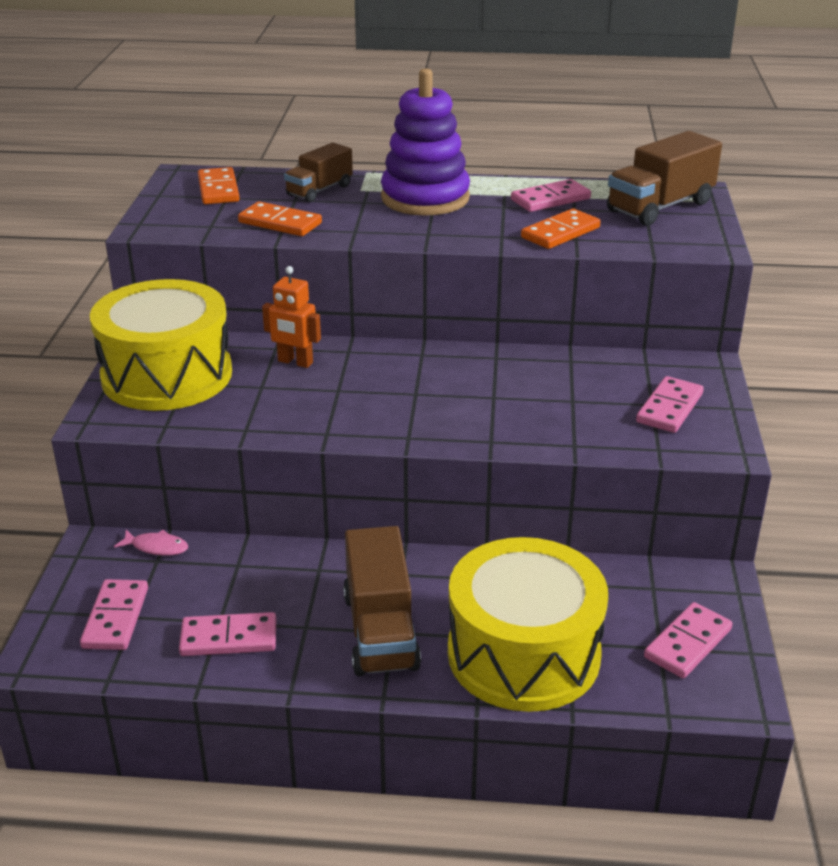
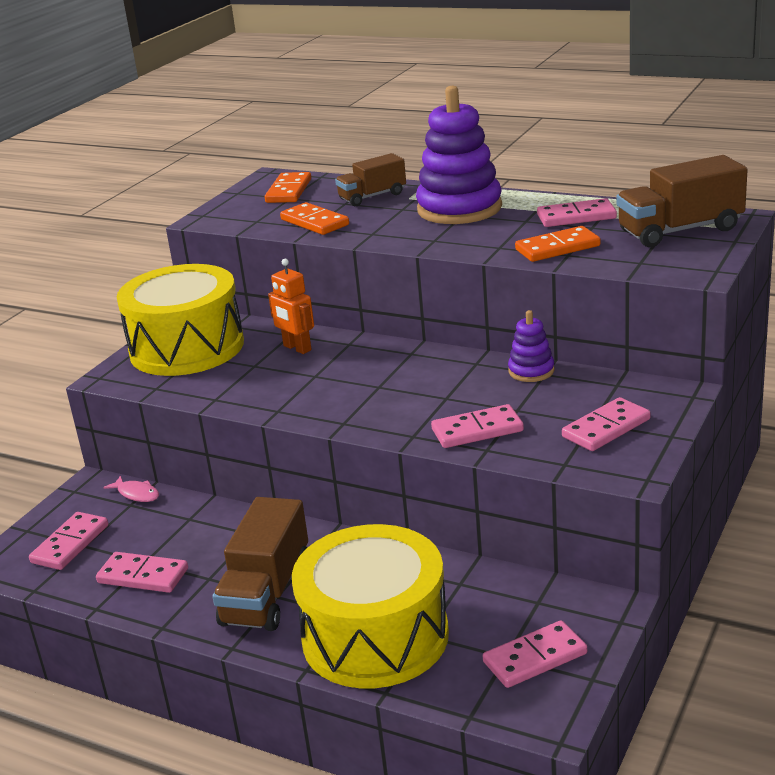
camera: 25 degrees right, 5 degrees down
none -> pink domino [431,404,524,448]
none -> purple stacking toy [508,310,554,382]

